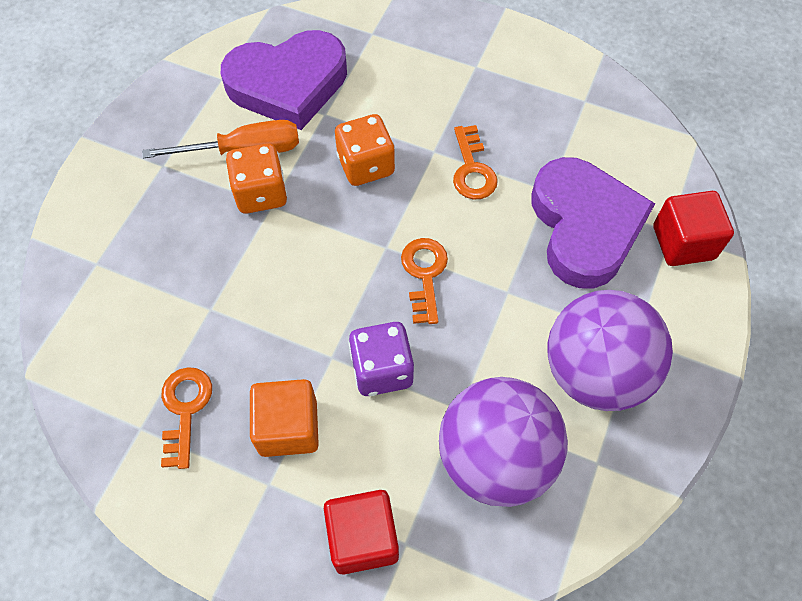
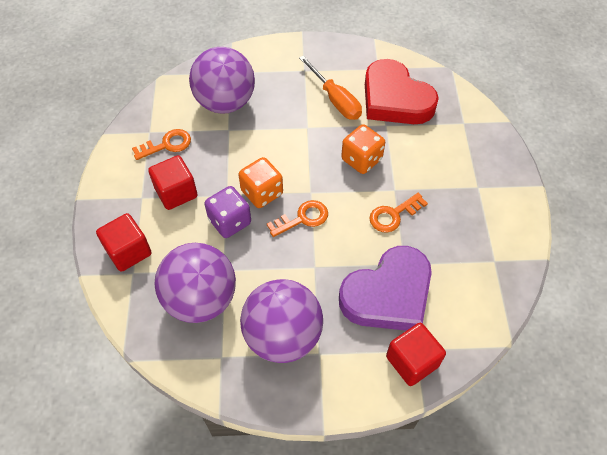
camera: 65 degrees right, 5 degrees down
purple heart [221,30,347,130] -> red heart [365,59,439,124]
orange dice [226,143,287,214] -> orange dice moved to [239,157,283,208]
orange cube [250,379,319,457] -> red cube [148,155,198,210]
none -> purple ball [189,47,255,114]

